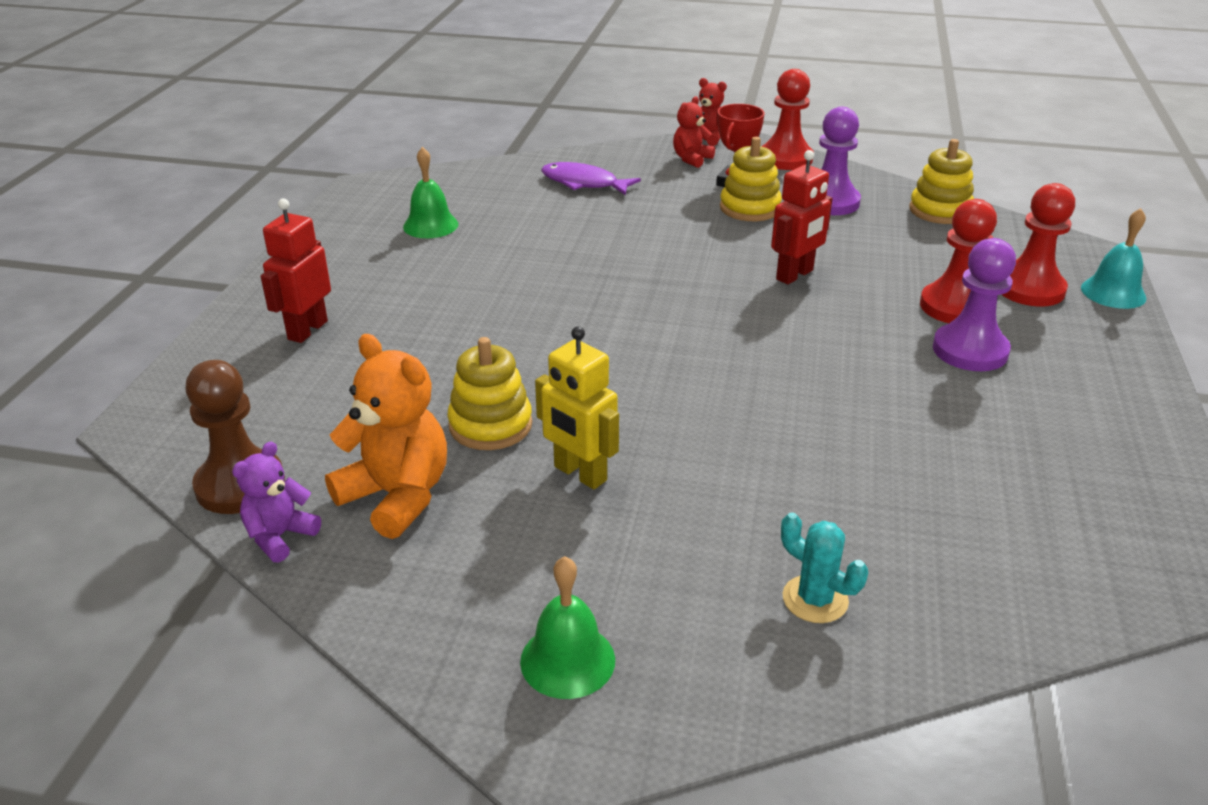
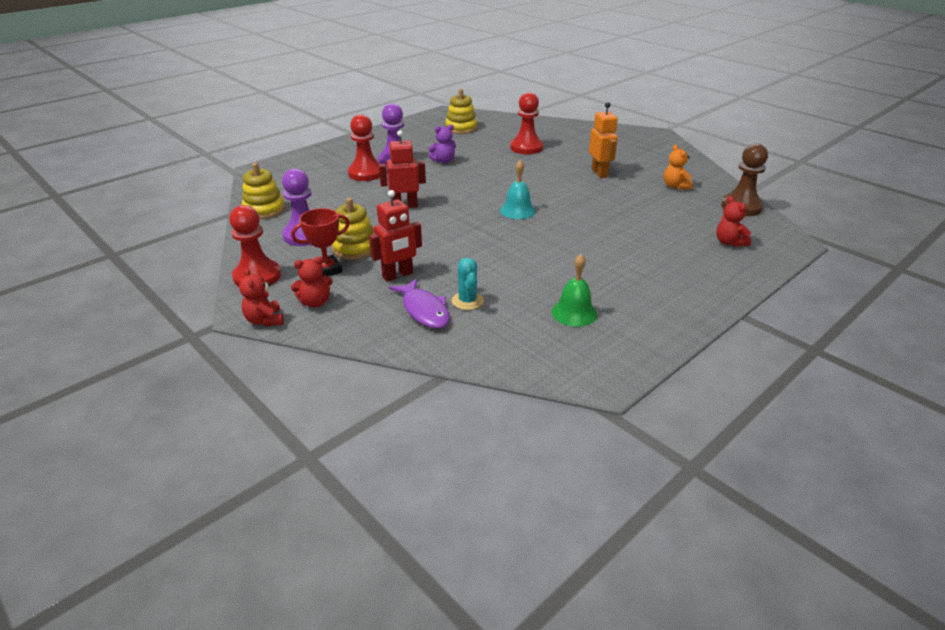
camera: 145 degrees left, 0 degrees up
purple teddy bear [232,442,321,562] -> purple teddy bear moved to [429,124,456,164]
red robot [261,199,331,343] -> red robot moved to [369,190,422,282]
orange teddy bear [325,334,447,539] -> orange teddy bear [664,145,693,190], size x0.58
yellow stacking toy [447,337,532,450] -> yellow stacking toy moved to [445,89,477,134]
green bell [520,556,615,699] -> none
yellow robot [535,326,619,489] -> orange robot [589,102,618,178]
turquoise cactus [781,513,868,623] -> turquoise cactus moved to [452,258,484,310]
red pawn [1001,183,1075,307] -> red pawn moved to [510,92,543,154]
turquoise bell [1081,208,1147,309] -> turquoise bell moved to [500,160,536,219]
none -> red teddy bear [716,196,751,247]

